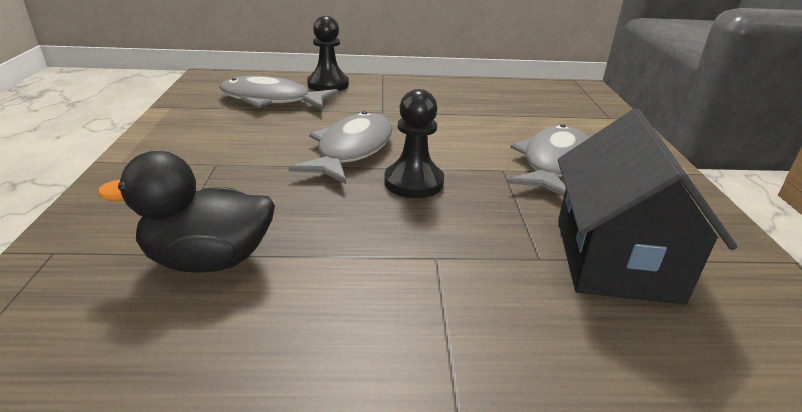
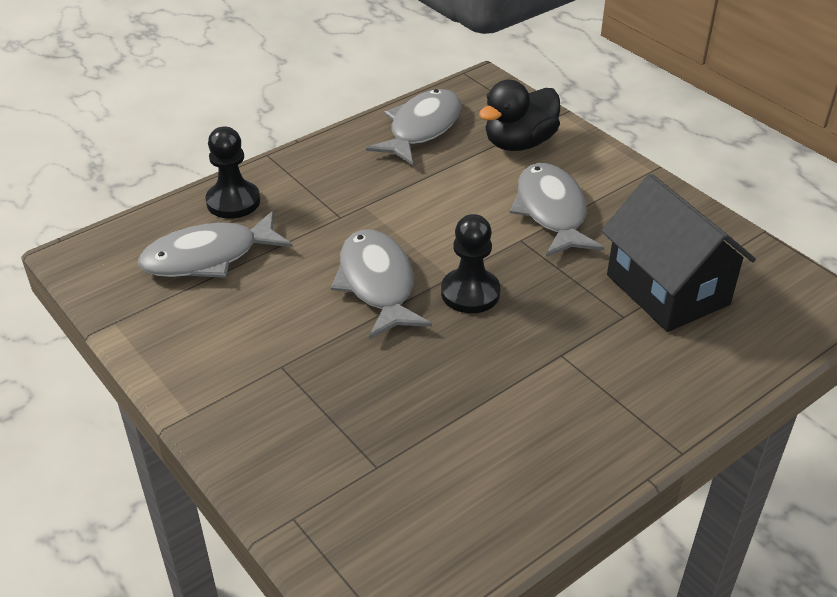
camera: 35 degrees left, 10 degrees up
black duck [97,151,275,273] -> black duck moved to [479,80,560,151]
none -> grey fish [366,89,462,165]

